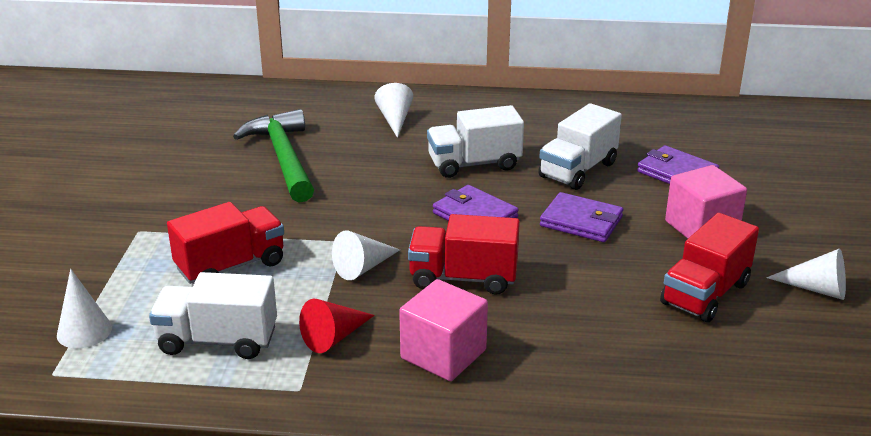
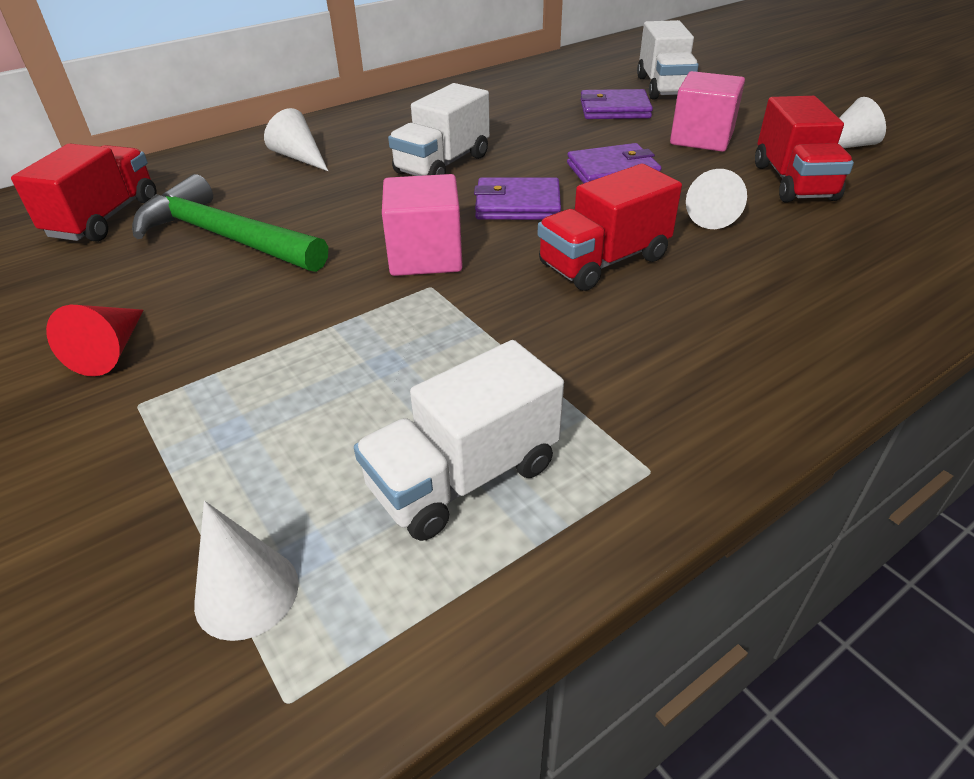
camera: 40 degrees left, 10 degrees up
red truck [167,202,284,284] -> red truck moved to [11,143,156,242]
red cone [299,299,375,353] -> red cone moved to [46,305,143,376]
white cone [332,230,400,280] -> white cone moved to [686,169,747,229]
pink cube [399,279,488,381] -> pink cube moved to [382,174,463,276]
white truck [538,103,622,190] -> white truck moved to [637,20,699,99]

